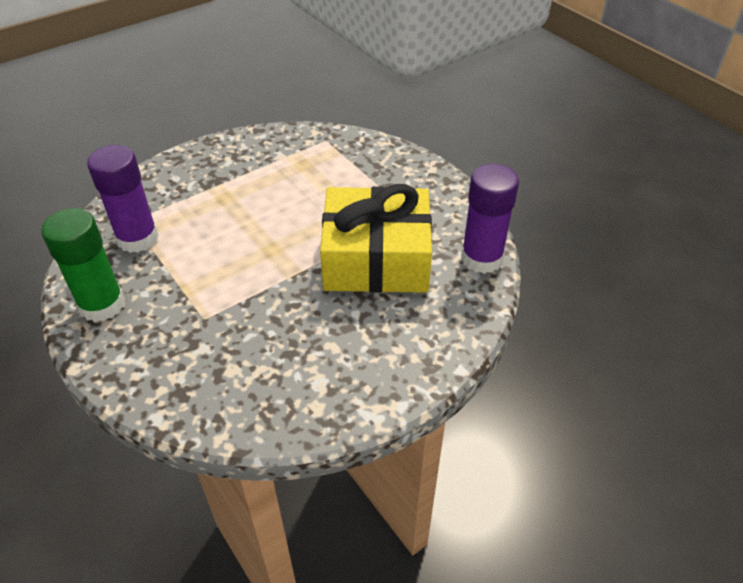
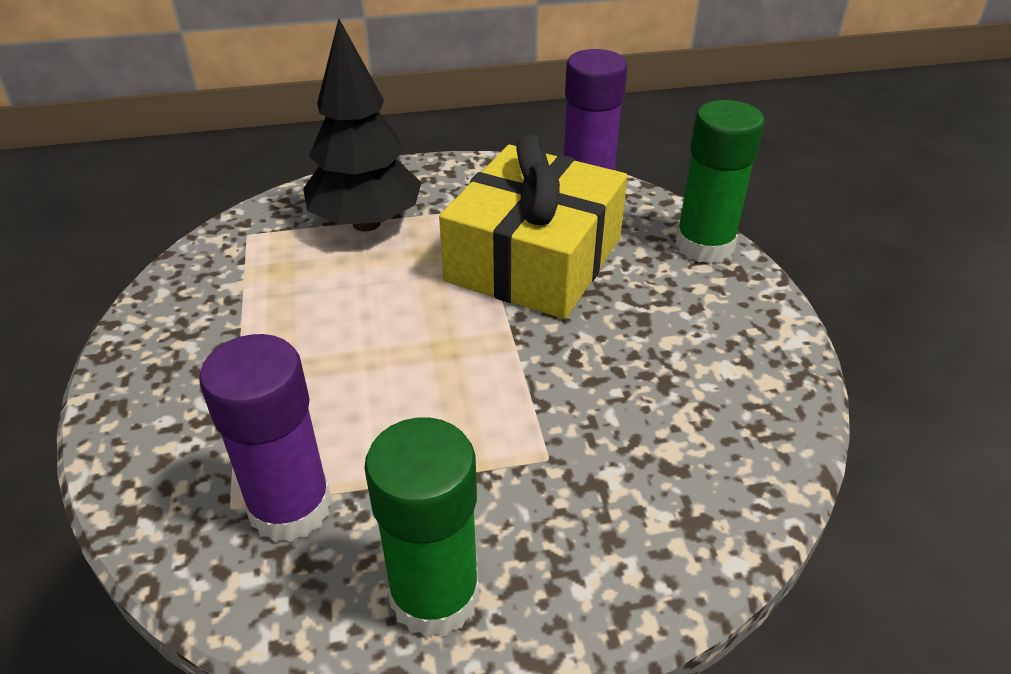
camera: 65 degrees left, 5 degrees down
none -> black tree [303,18,422,232]
none -> green glue stick [675,100,765,264]

